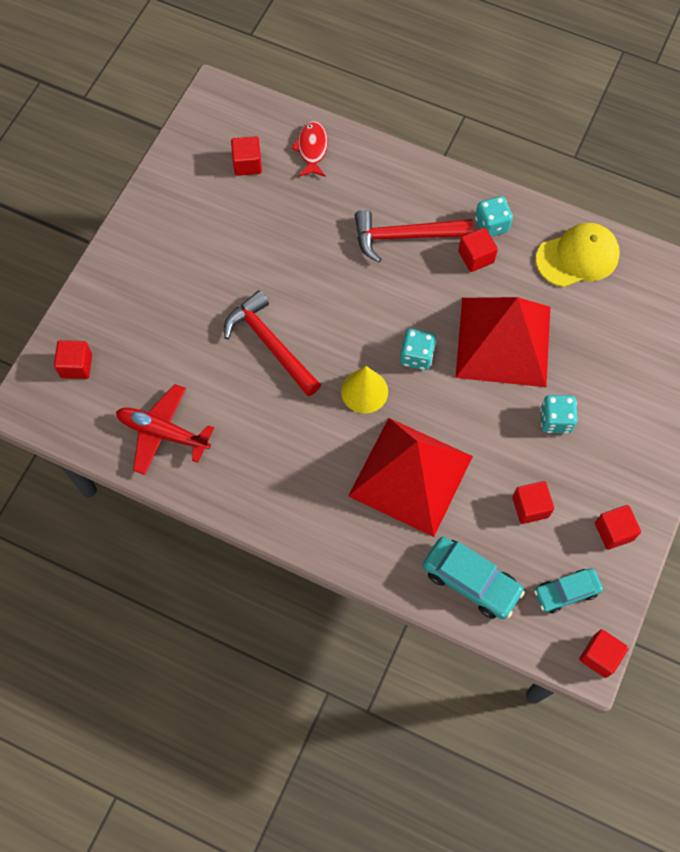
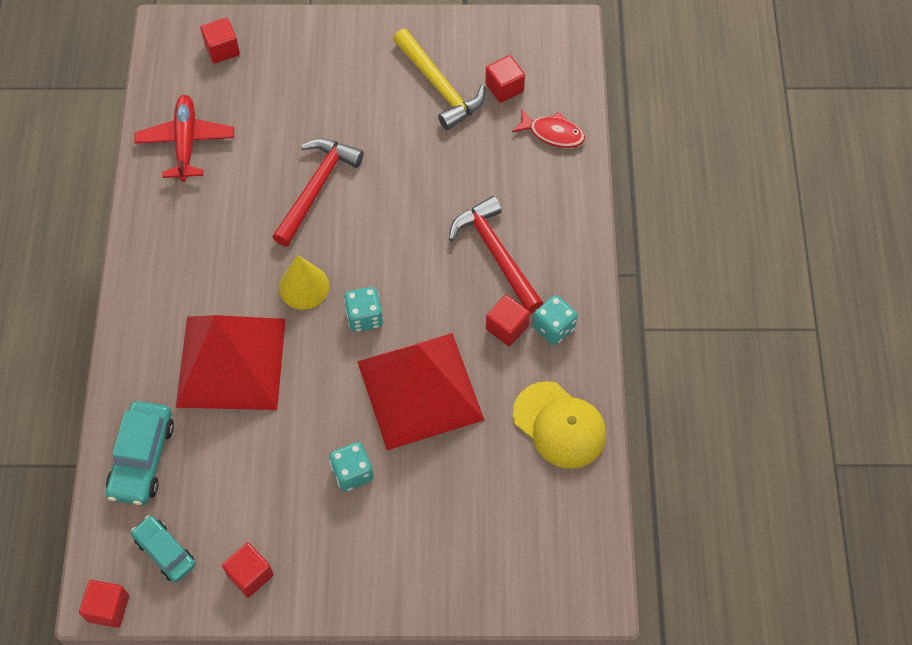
camera: 65 degrees right, 5 degrees down
red fish [291,121,328,177] -> red fish turned 45 degrees clockwise [512,109,585,148]
red cube [512,481,554,524] -> none
none -> yellow hammer [393,29,485,130]

